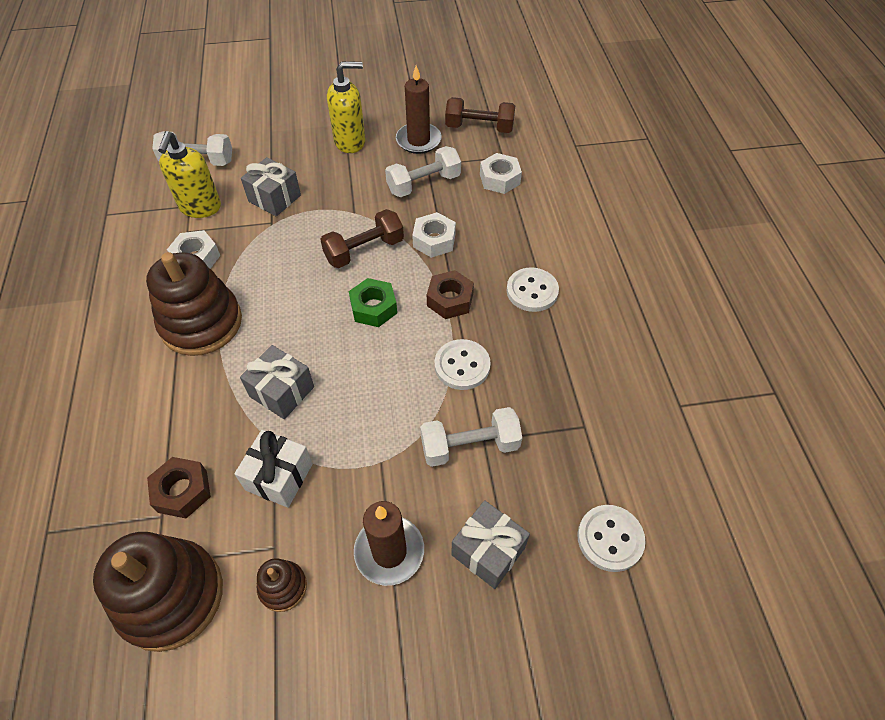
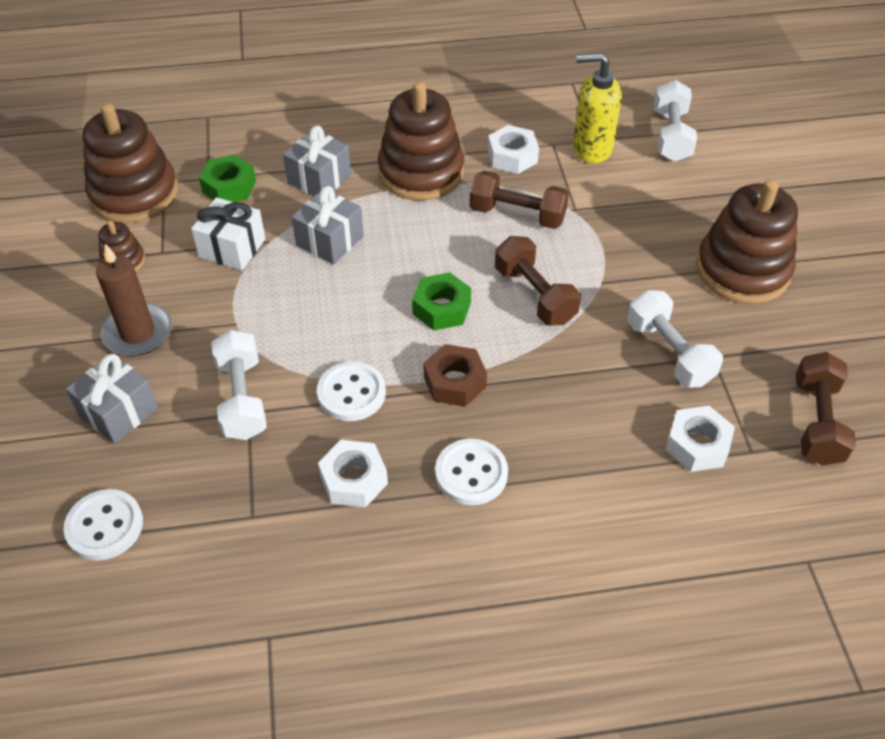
camera: 90 degrees right, 5 degrees down
brown nut [147,457,211,518] -> green nut [199,154,256,202]
grey gift [241,157,301,216] -> grey gift moved to [283,126,351,196]
yellow soap dispenser [327,62,365,153] -> brown stacking toy [696,179,798,304]
brown candle [396,65,442,154] -> none
white nut [412,212,456,258] -> white nut moved to [318,440,388,508]
none -> brown dumbbell [470,171,569,229]

